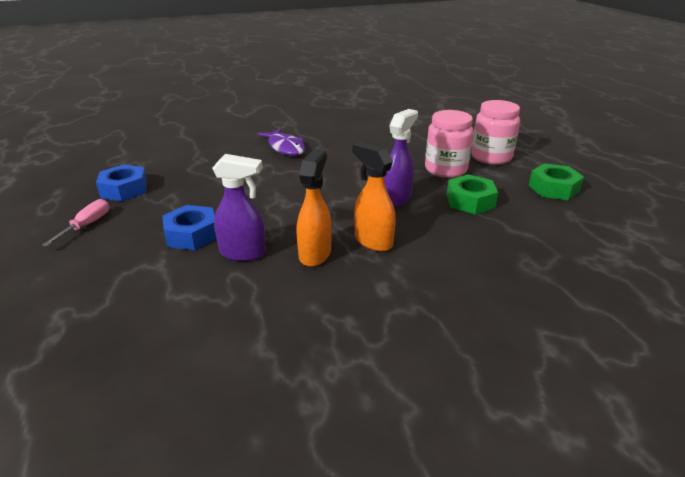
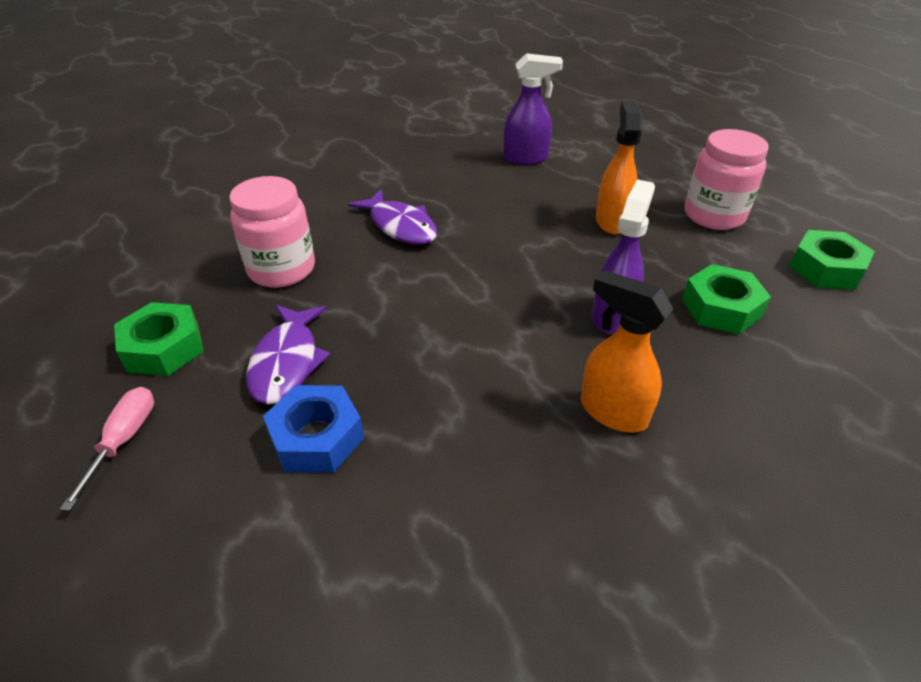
camera: 10 degrees left, 10 degrees up
blue nut [96,164,148,201] -> green nut [114,302,204,376]
purple spray bottle [212,154,266,261] -> purple spray bottle moved to [504,53,563,165]
orange spray bottle [296,149,332,267] -> orange spray bottle moved to [596,100,643,234]
pink jar [425,110,474,178] -> pink jar moved to [229,176,315,288]
none -> purple fish [246,305,330,405]

